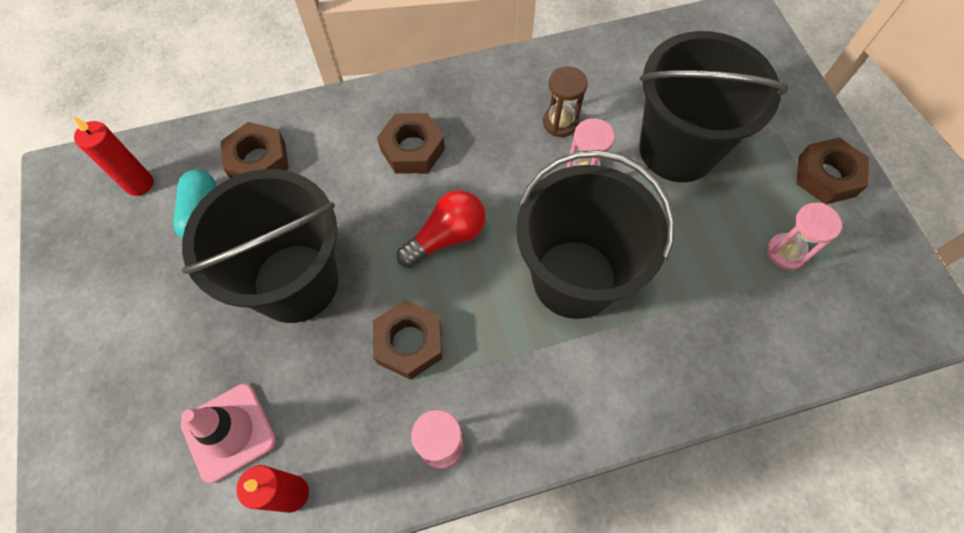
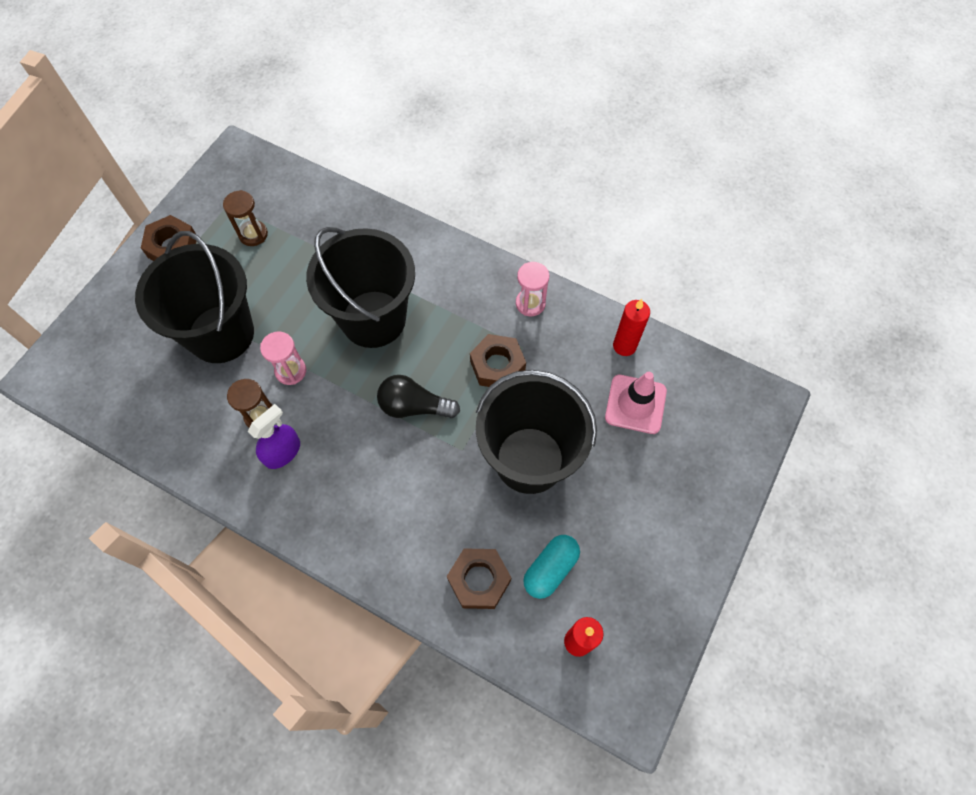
camera: 135 degrees left, 0 degrees up
brown nut [377,113,445,174] -> none
red light bulb [397,190,486,268] -> black light bulb [377,375,460,418]
pink hourglass [767,203,842,270] -> brown hourglass [223,190,268,246]
none -> purple spray bottle [248,404,300,469]

